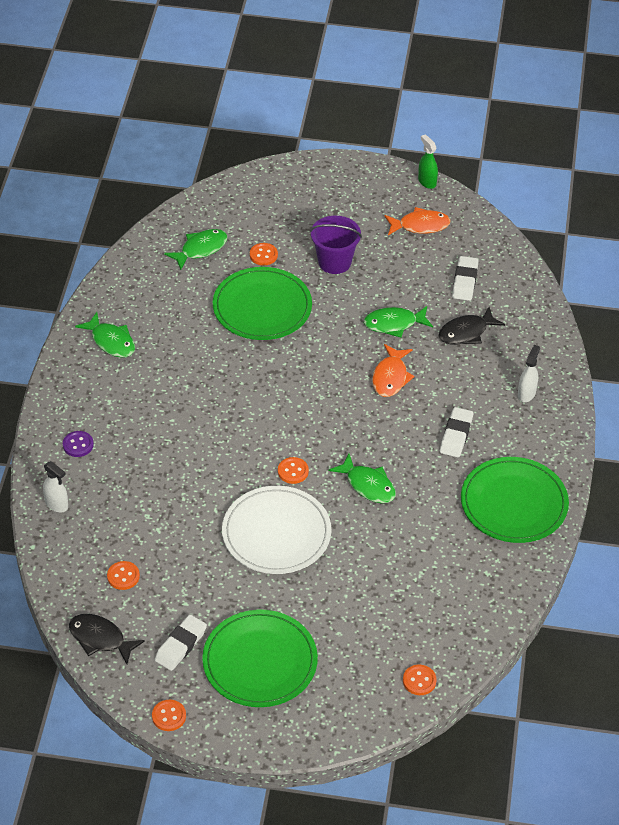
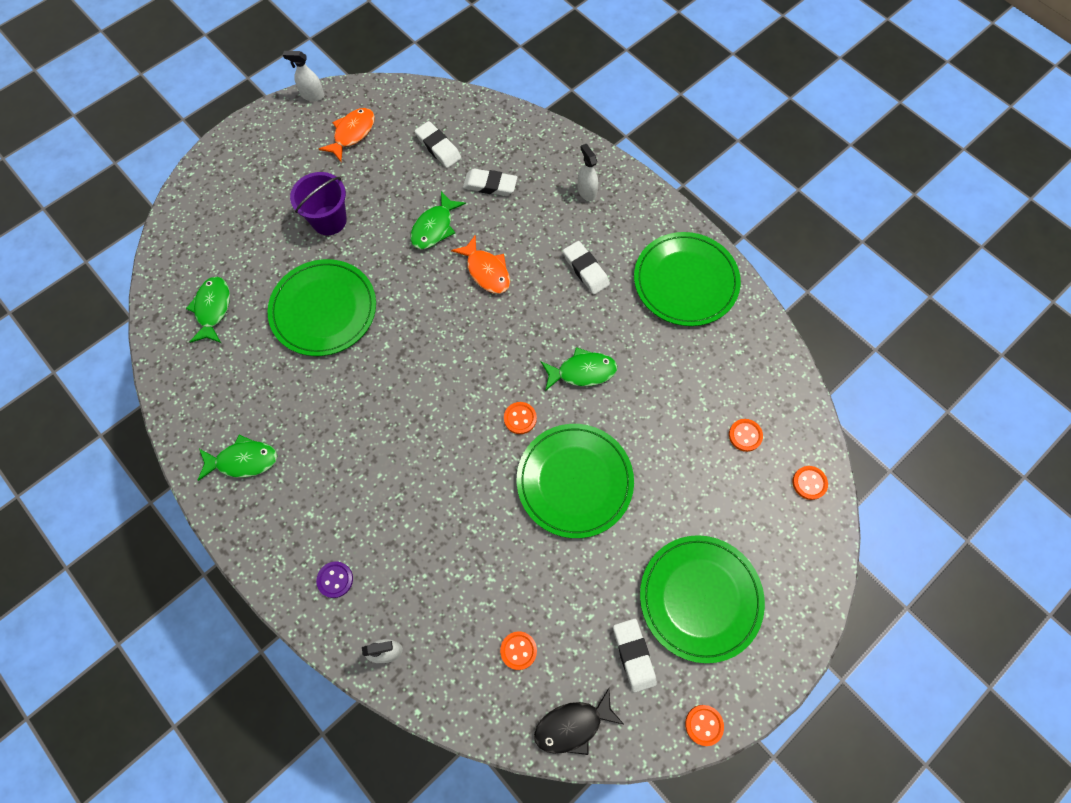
camera: 50 degrees left, 20 degrees up
white plate [222,486,332,574] -> green plate [517,424,634,538]
orange button [250,243,278,266] -> orange button moved to [729,419,763,452]
green spray bottle [418,134,438,189] -> white spray bottle [283,51,324,101]
black fish [439,307,505,345] -> white eraser [463,169,517,196]

